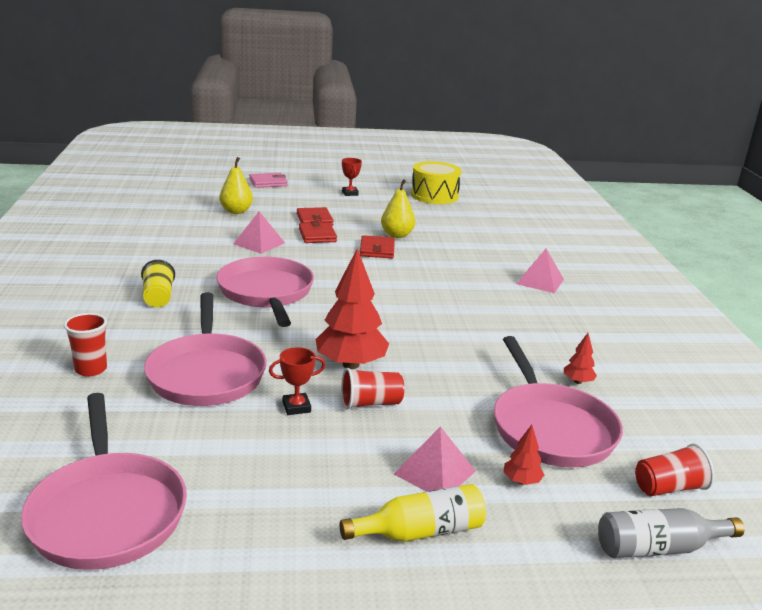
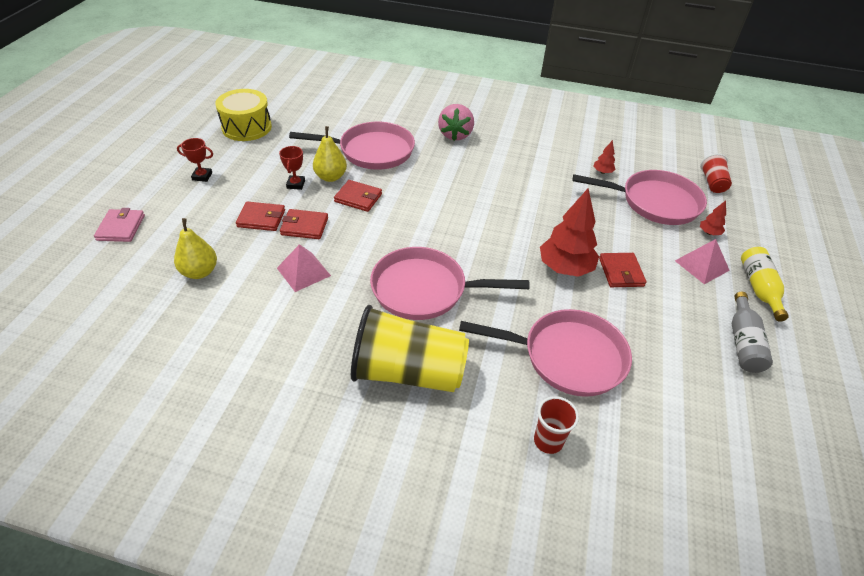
camera: 70 degrees left, 20 degrees up
pink pan [21,393,187,570] -> pink pan moved to [289,122,415,170]
yellow cup [141,260,175,307] -> yellow cup [351,305,469,392], size x2.10
red trophy [269,347,326,415] -> red trophy moved to [279,146,305,190]
red cup [341,368,404,410] -> red wallet [599,253,646,287]
pink pyramid [517,249,564,293] -> pink strawberry [438,104,474,141]
grey bottle [598,508,744,558] -> grey bottle moved to [732,292,773,373]

